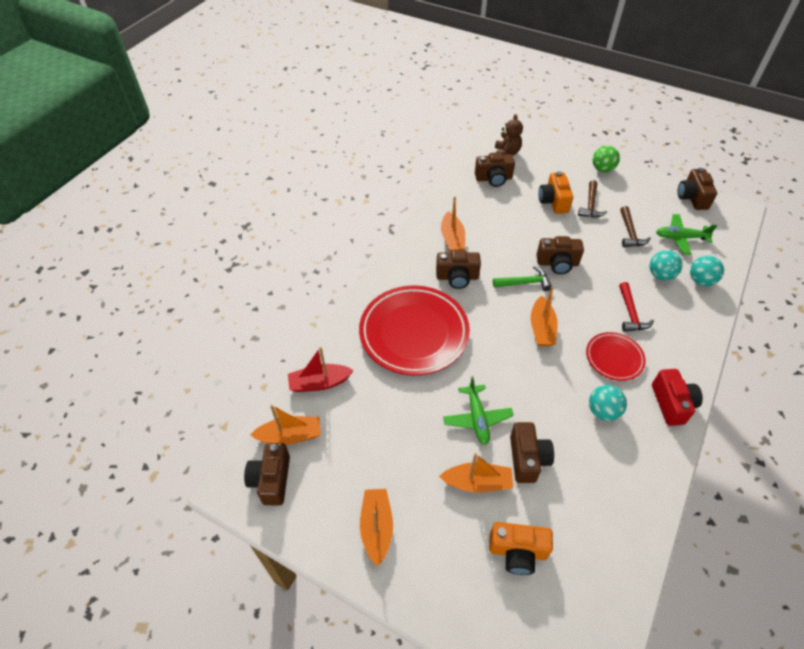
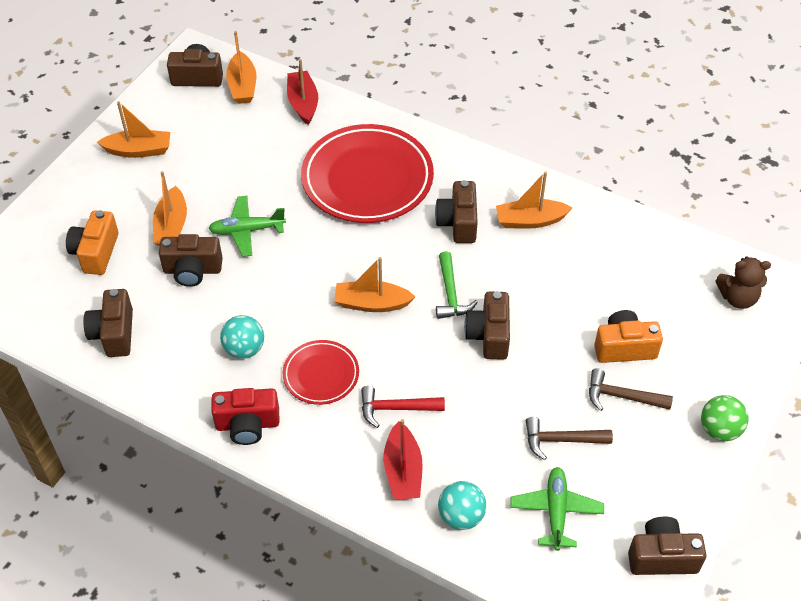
camera: 90 degrees right, 0 degrees up
brown camera [475,152,515,187] -> brown camera moved to [84,289,133,357]
turquoise ball [649,250,683,281] -> none
none -> red boat [384,419,423,500]

